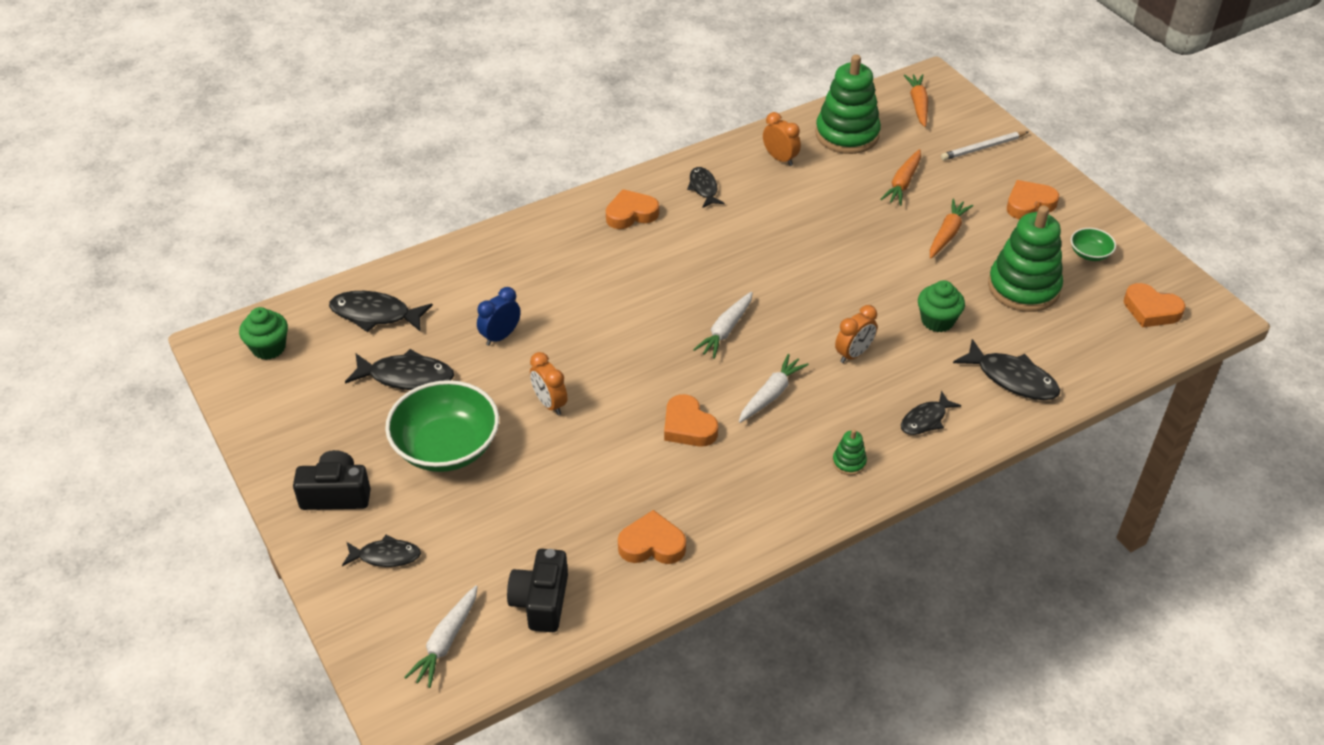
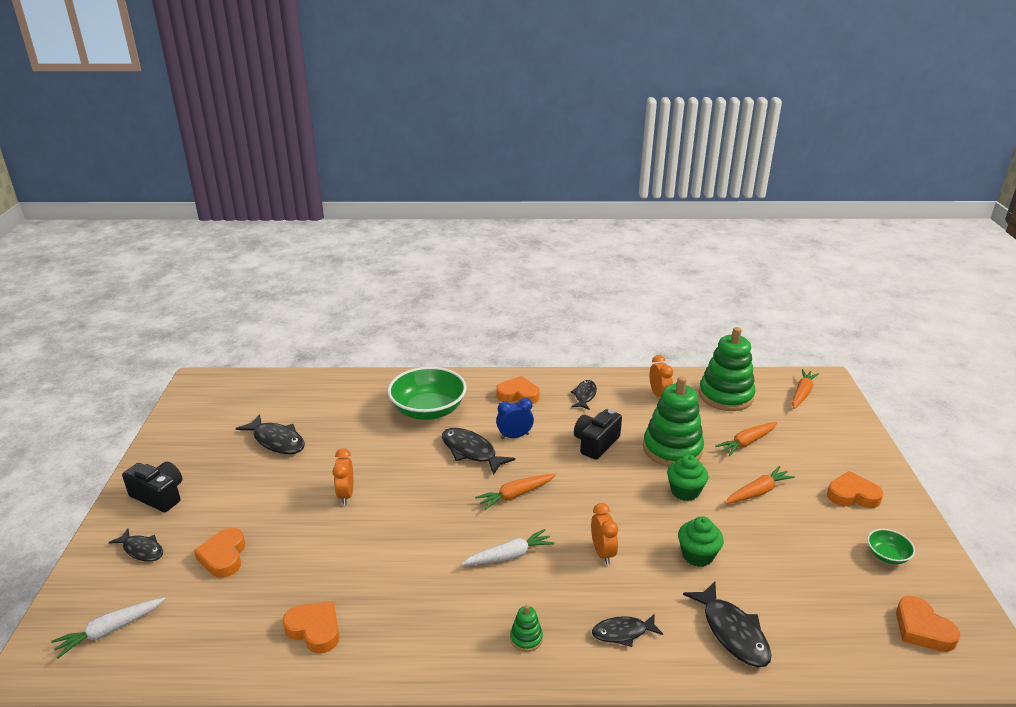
camera: 30 degrees right, 15 degrees down
green cupcake [239,307,288,360] -> green cupcake moved to [667,455,709,501]
black fish [329,291,433,332] -> black fish moved to [442,428,515,475]
green bowl [385,380,499,472] -> green bowl moved to [388,367,467,420]
blue clock [477,287,521,346] -> blue clock moved to [496,398,534,439]
black camera [507,549,568,632] -> black camera moved to [574,409,622,460]
orange heart [664,394,718,447] -> orange heart moved to [194,528,245,578]
white carrot [693,292,753,359] -> orange carrot [475,474,556,510]
orange clock [835,305,878,363] -> orange clock turned 90 degrees counterclockwise [591,503,618,565]
white pencil [941,131,1028,160] -> none
green stacking toy [988,206,1063,312] -> green stacking toy moved to [643,376,704,467]

